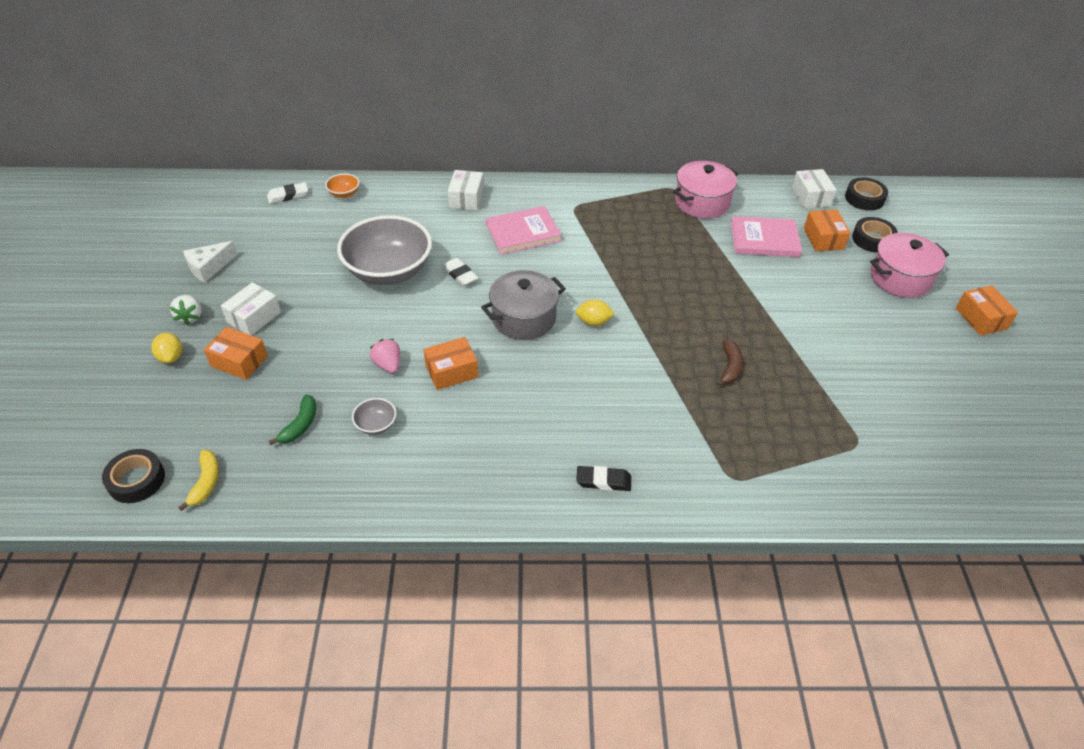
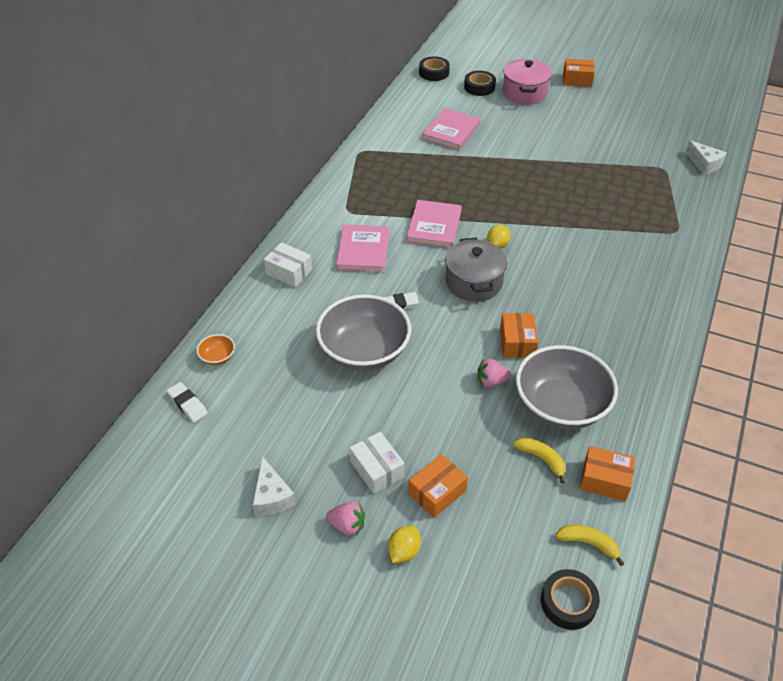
camera: 65 degrees left, 0 degrees up
yellow lemon [151,333,182,363] -> yellow lemon turned 60 degrees counterclockwise [388,526,421,563]
white strawberry [170,295,202,325] -> pink strawberry [326,501,365,536]
white eraser [267,182,308,204] -> white eraser turned 45 degrees counterclockwise [167,382,208,422]
green banana [269,395,316,445] -> yellow banana [513,437,566,484]
grey bowl [352,398,396,435] -> grey bowl [516,345,618,429], size x2.48
black eraser [576,466,631,491] -> none
pink pot [673,161,738,219] -> none
brown banana [716,340,743,386] -> none
white box [792,169,836,209] -> none
orange box [804,210,851,251] -> orange box moved to [580,446,635,501]
none -> pink book [407,200,462,248]
none -> white cheese [685,140,727,175]

